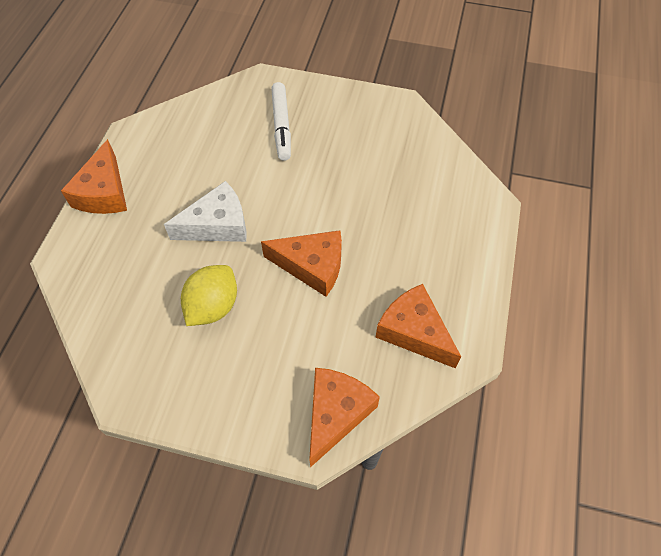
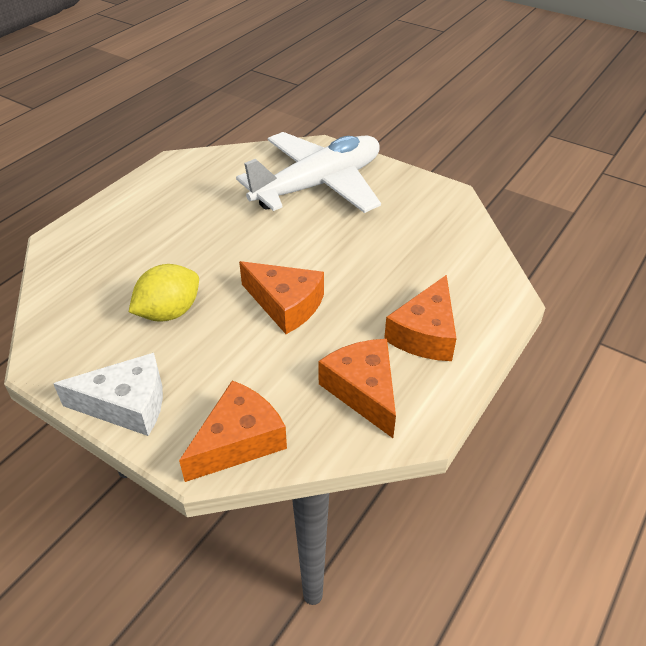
camera: 20 degrees right, 15 degrees down
orange cheese [61,139,127,214] -> orange cheese moved to [384,275,457,361]
white cheese [164,181,247,242] -> white cheese moved to [53,353,163,436]
white marker [271,82,291,161] -> white plane [236,132,381,213]

